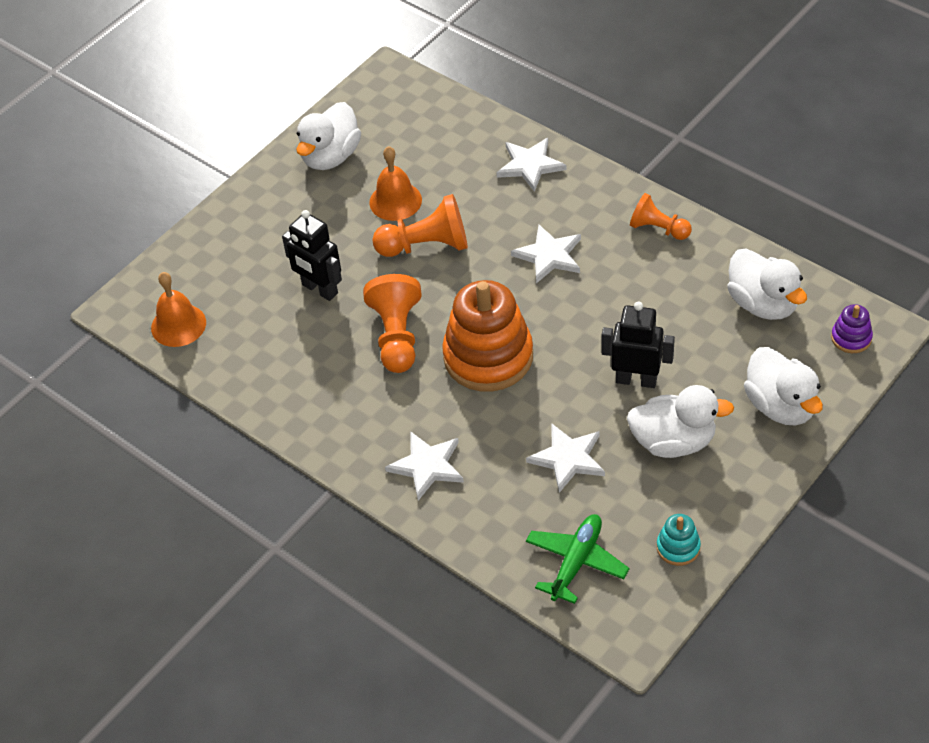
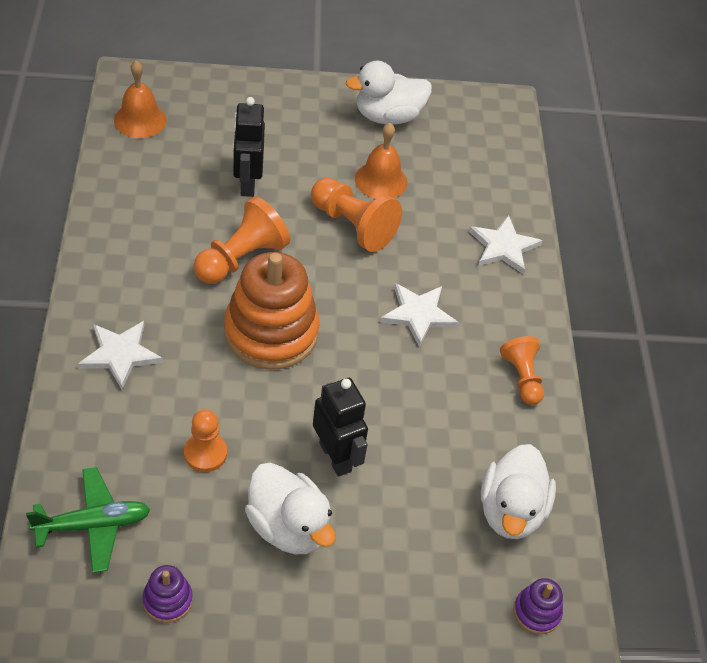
camera: 40 degrees right, 0 degrees up
white star [526,423,605,493] -> orange pawn [184,410,227,472]
turquoise stacking toy [657,514,701,566] -> purple stacking toy [143,565,193,623]
white duck [744,347,823,426] -> none

